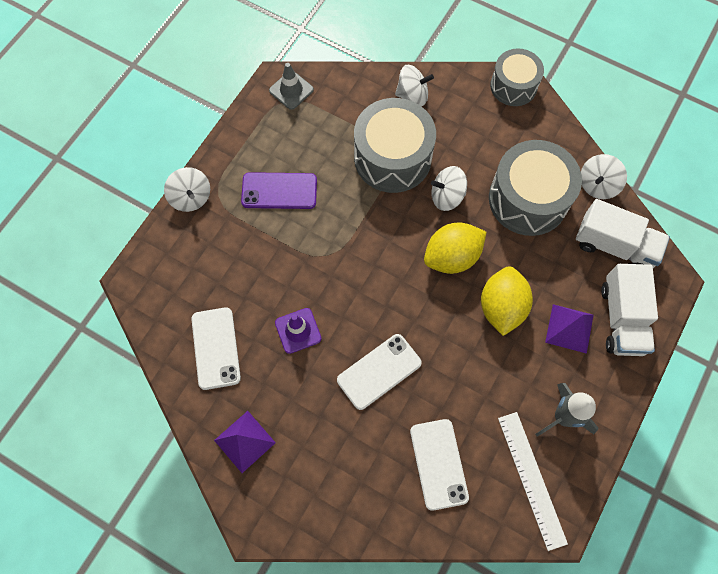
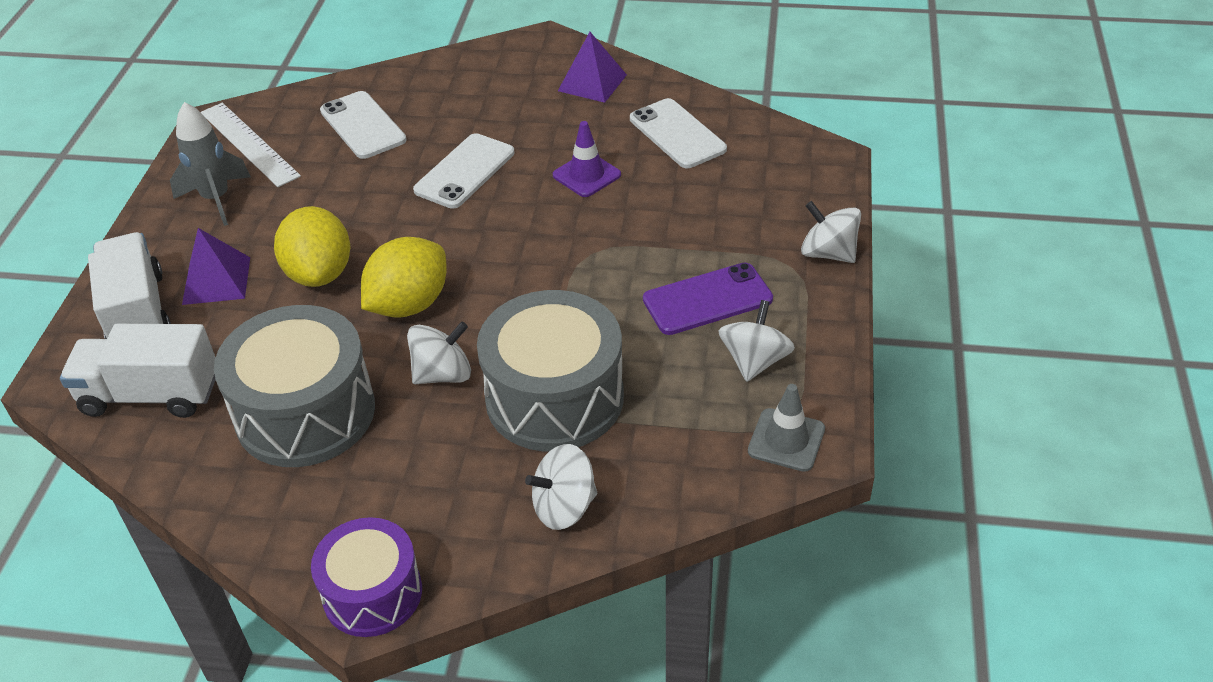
camera: 160 degrees right, 25 degrees down
grey drum [490,48,544,106] -> purple drum [311,517,422,637]
white spinning top [581,154,627,199] -> white spinning top moved to [718,300,795,382]

